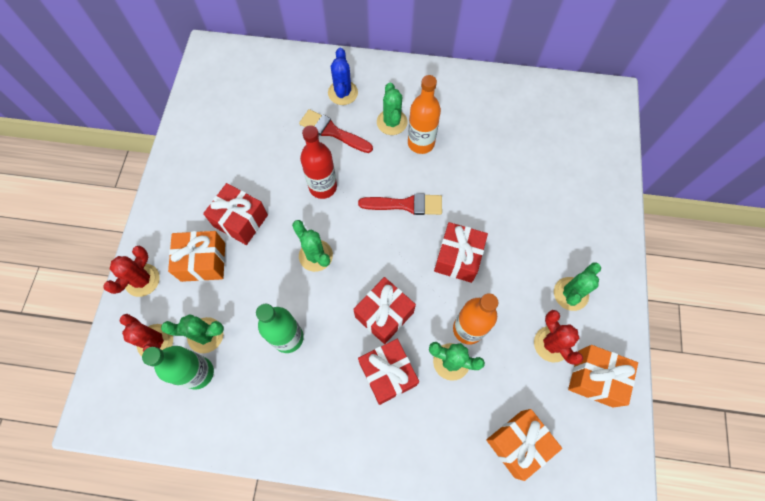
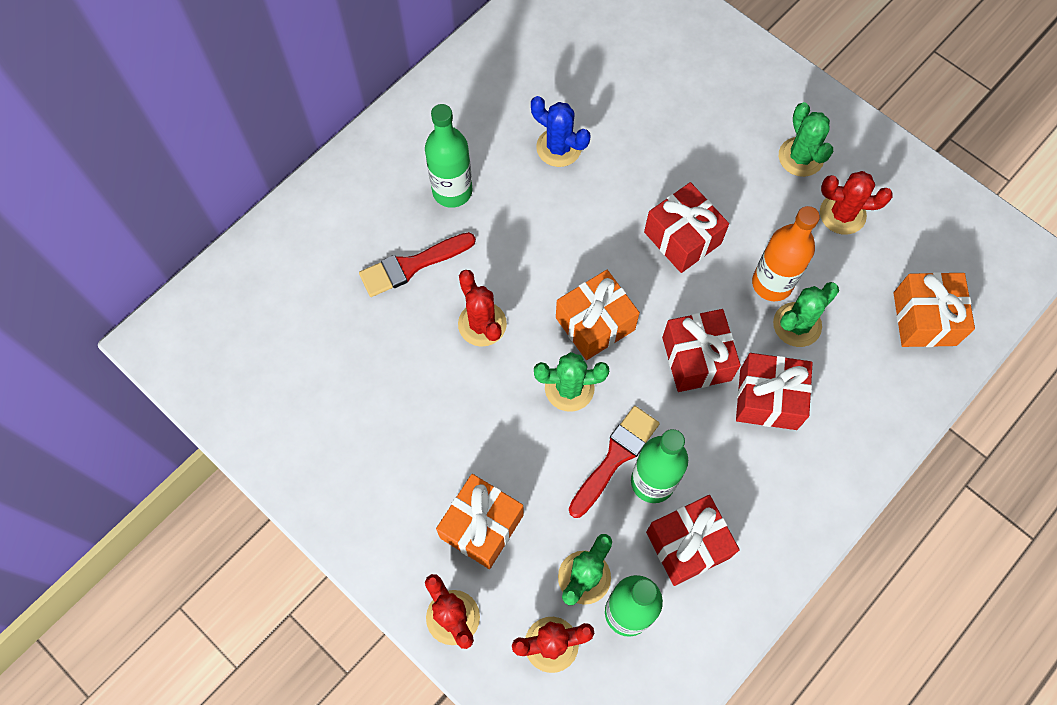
camera: 55 degrees left, 0 degrees up
red gift [203,183,268,245] -> red gift moved to [646,495,740,586]
red bottle [300,125,337,199] -> red cactus [458,270,507,347]
blue cactus [328,48,358,105] -> blue cactus moved to [531,96,590,167]
red brush [358,193,442,215] -> red brush moved to [569,406,660,518]
green cactus [377,83,408,135] -> green bottle [425,104,472,208]
orange bottle [408,75,441,154] -> none
orange gift [568,345,638,408] -> orange gift moved to [556,270,640,360]

